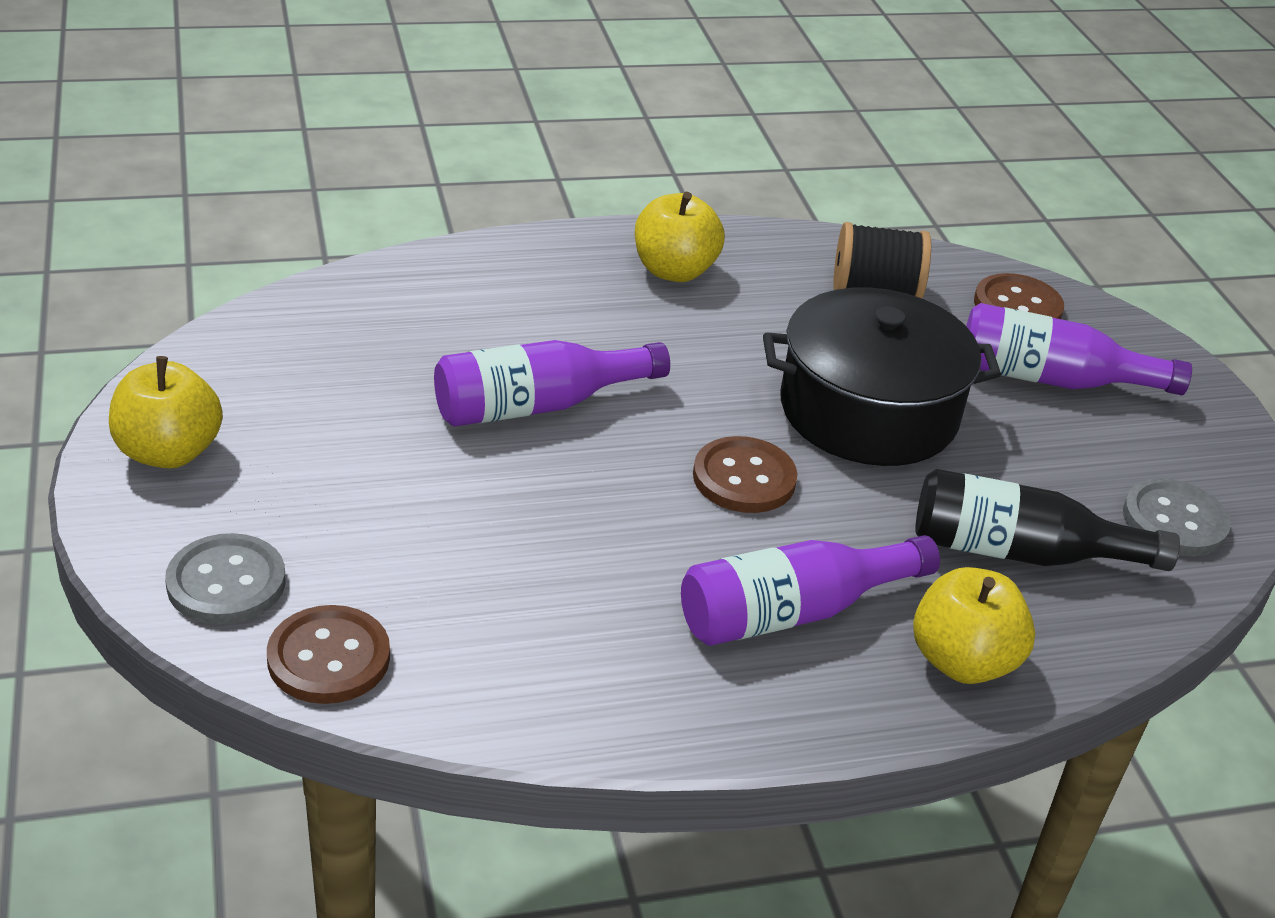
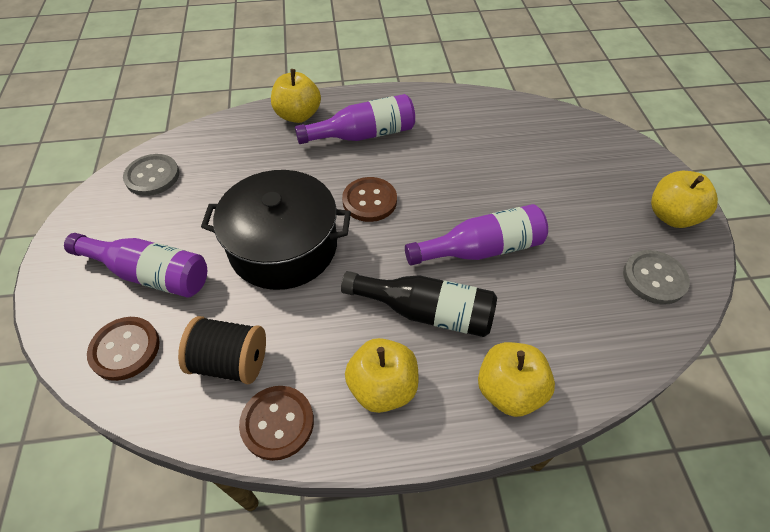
camera: 170 degrees left, 15 degrees up
grey button [165,533,285,625] -> grey button moved to [623,250,690,305]
brown button [267,605,390,704] -> brown button moved to [239,386,314,461]
black bottle [915,469,1180,571] -> black bottle moved to [341,271,497,337]
none -> yellow apple [478,342,555,417]

